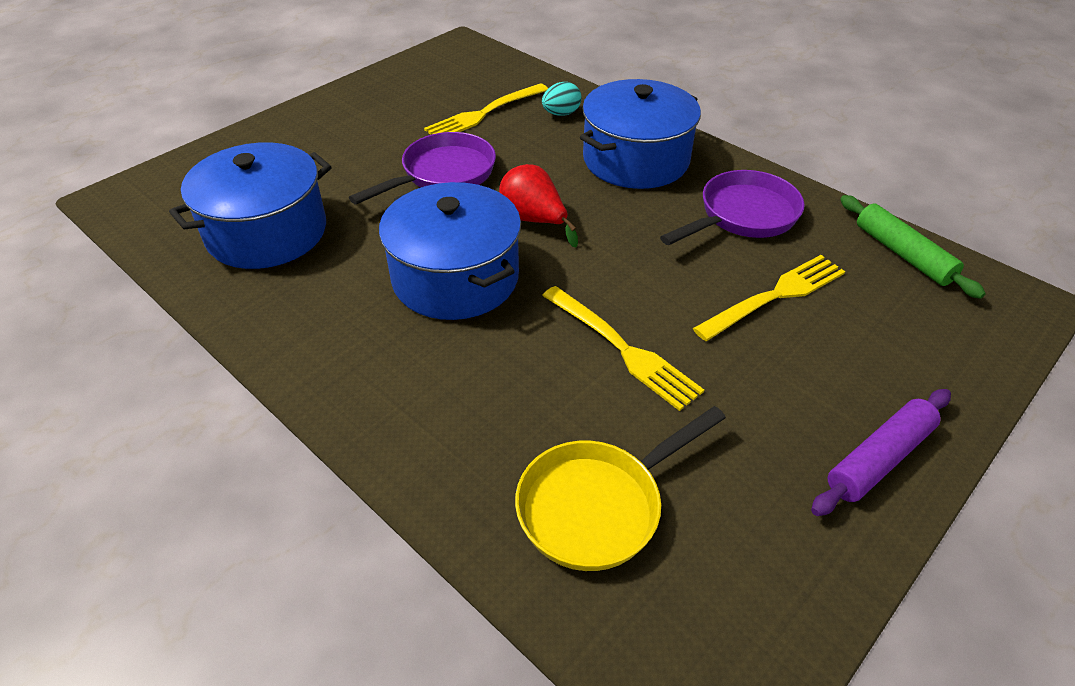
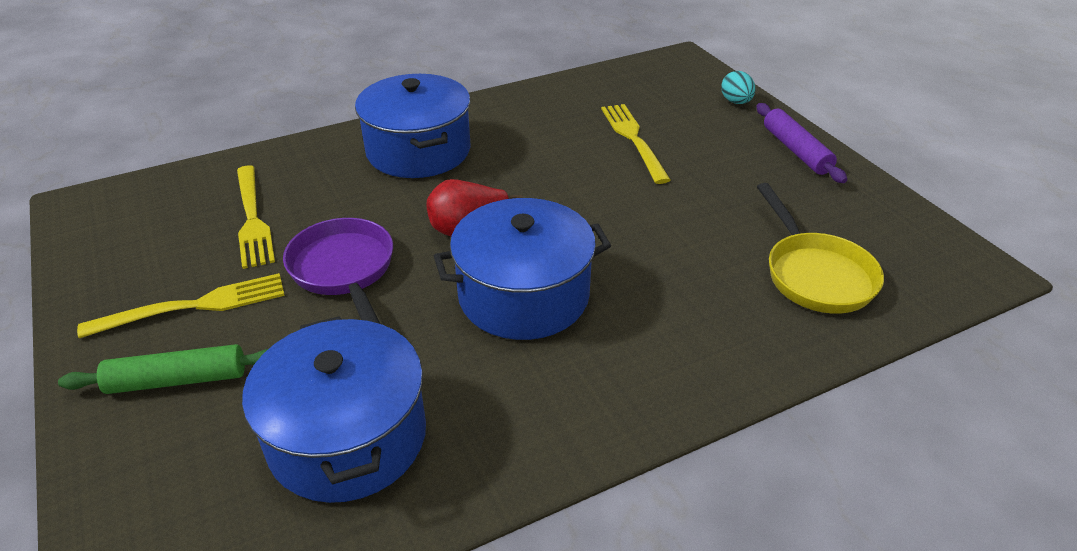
camera: 70 degrees left, 5 degrees down
turquoise egg [542,82,582,116] -> turquoise egg moved to [721,71,756,104]
yellow fork [542,286,704,411] -> yellow fork moved to [77,273,285,338]
purple pan [660,170,805,245] -> none
green rolling pin [840,195,986,299] -> green rolling pin moved to [58,344,268,394]

